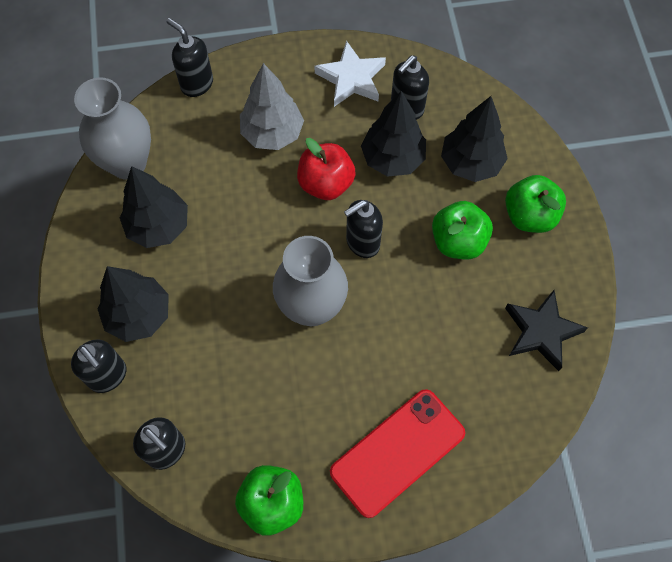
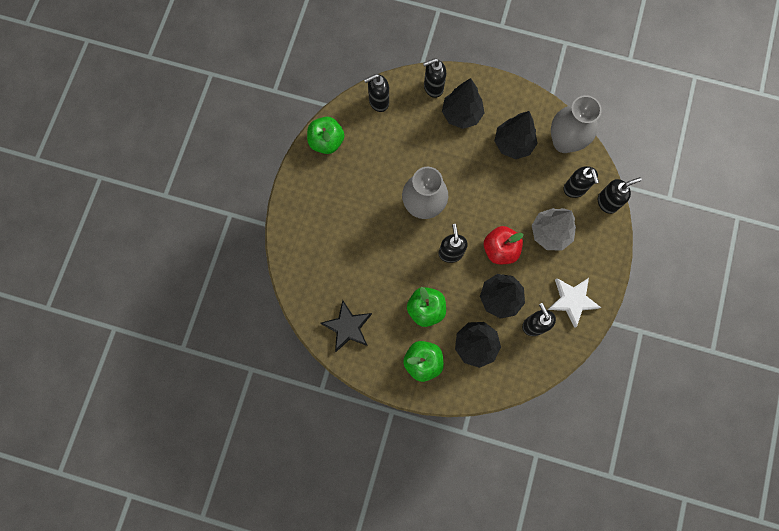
camera: 115 degrees right, 10 degrees up
red phone [330,389,465,518] -> none
none -> black soap dispenser [563,166,599,198]

